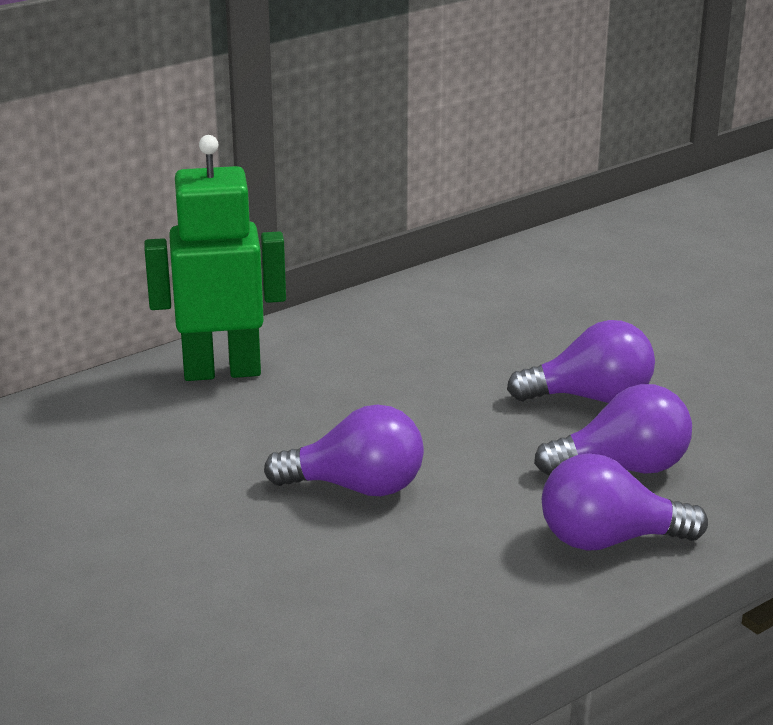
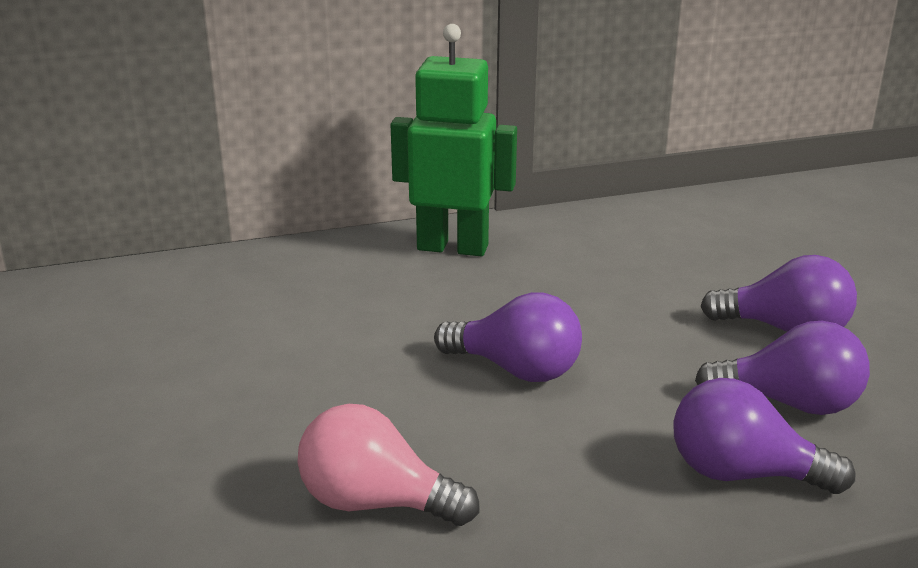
camera: 20 degrees right, 0 degrees up
none -> pink light bulb [298,404,479,526]

